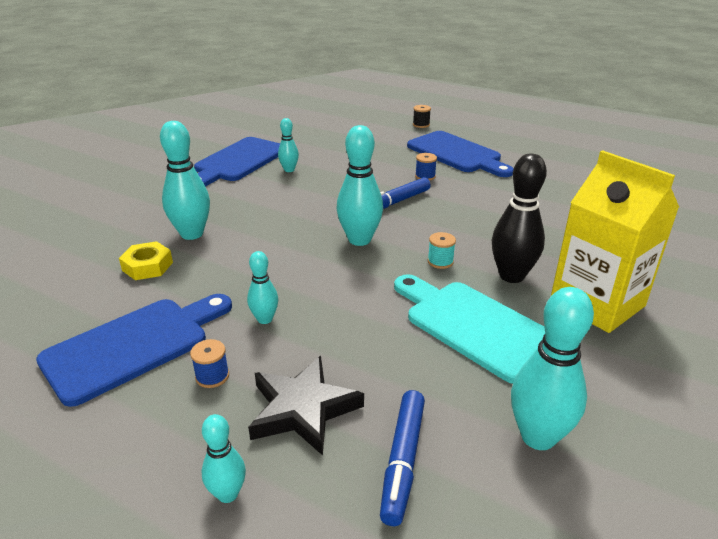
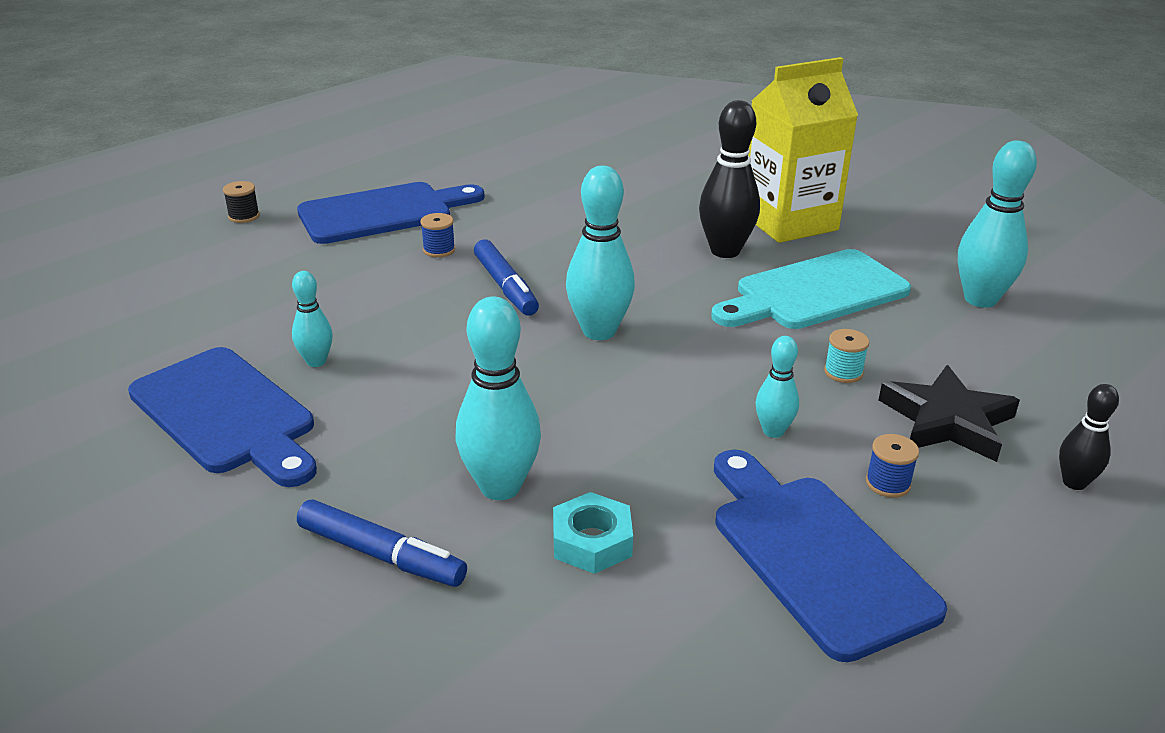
camera: 75 degrees left, 0 degrees up
yellow nut [119,241,173,280] -> turquoise nut [553,492,633,574]
turquoise bowling pin [202,414,246,503] -> black bowling pin [1059,384,1119,490]
blue marker [380,390,425,526] -> blue marker moved to [297,499,467,587]
turquoise spool [428,232,456,269] -> turquoise spool moved to [824,329,869,383]

